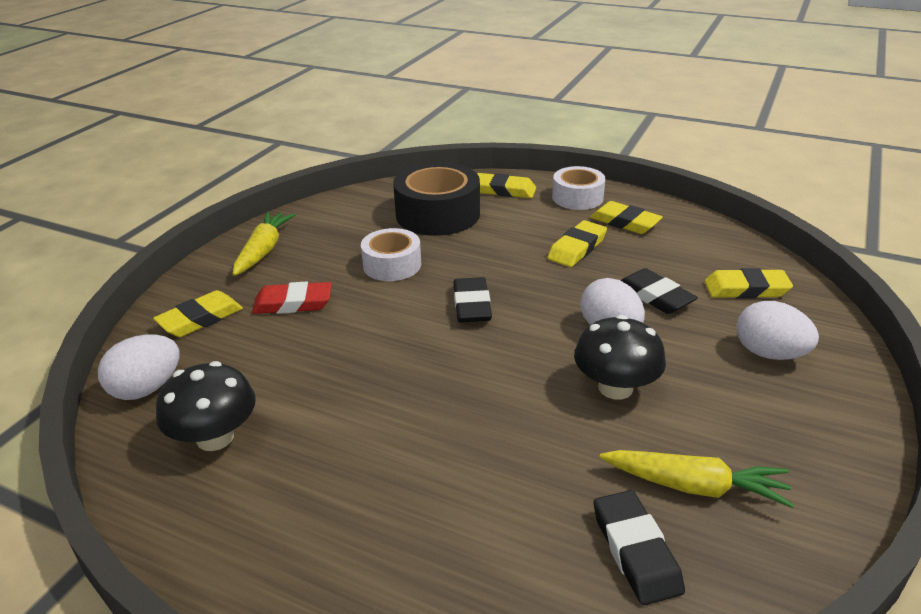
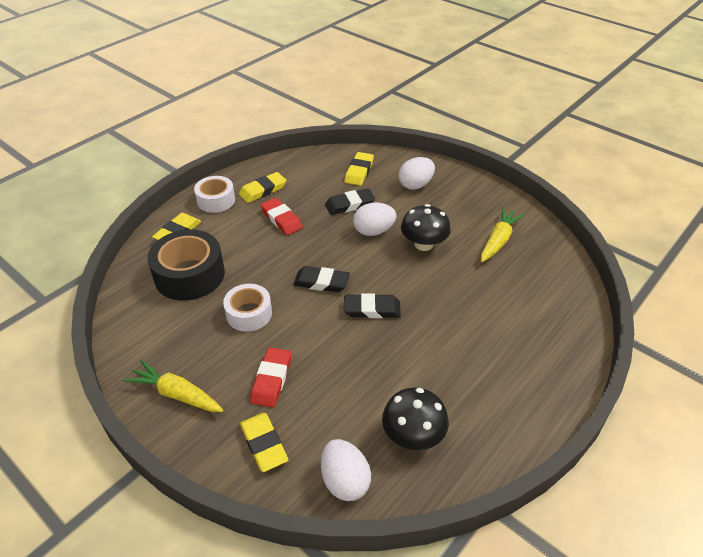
camera: 75 degrees left, 10 degrees up
yellow eraser [547,220,607,267] -> red eraser [260,198,303,235]
black eraser [594,490,685,605] -> black eraser moved to [344,293,401,318]

